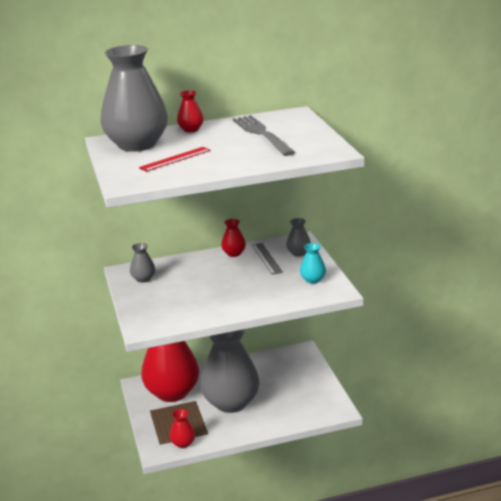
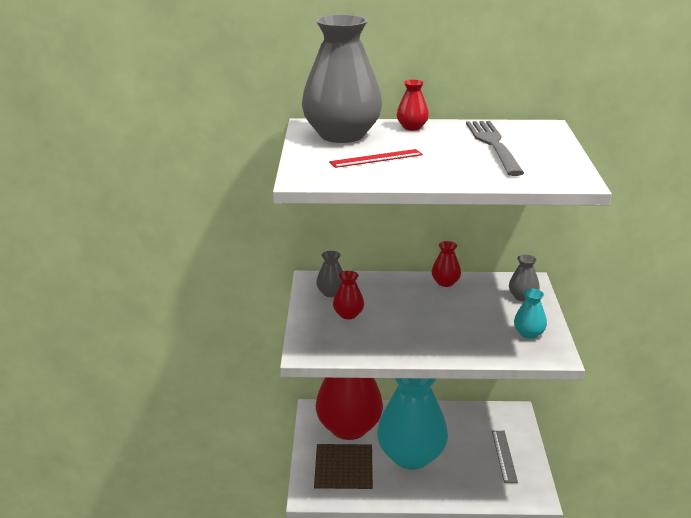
camera: 15 degrees right, 0 degrees up
red vase [170,409,195,448] -> red vase moved to [333,271,364,319]
grey vase [200,329,260,413] -> turquoise vase [377,378,448,470]
grey ruler [252,243,283,275] -> grey ruler moved to [492,431,518,483]

